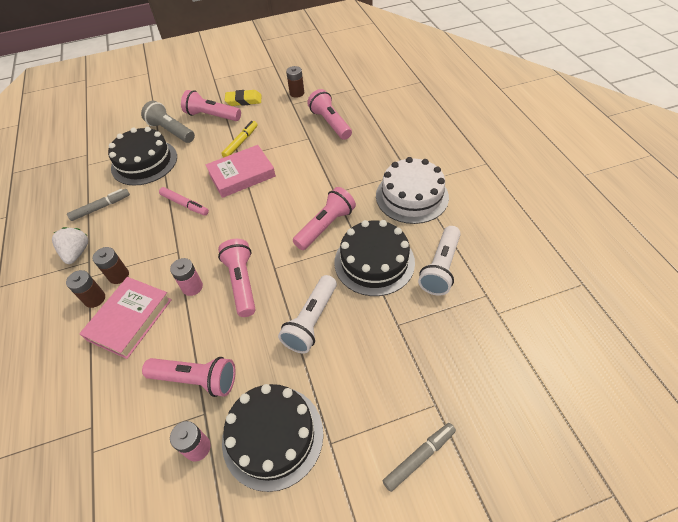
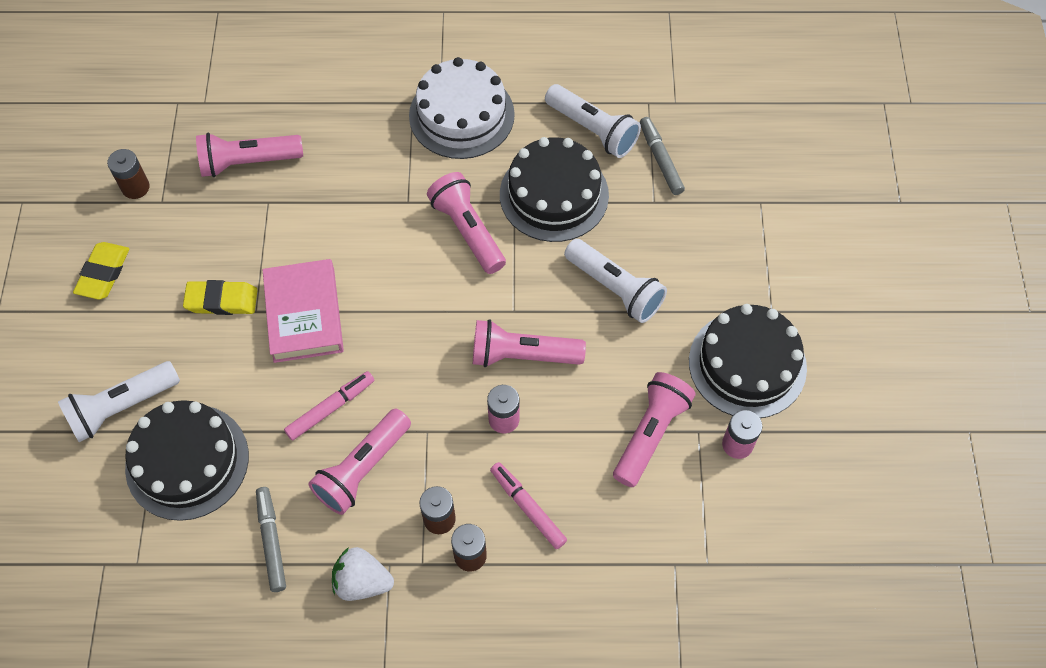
camera: 75 degrees left, 10 degrees up
pink book [79,277,172,359] -> pink marker [490,462,567,549]
grey flashlight [141,101,195,143] -> white flashlight [58,361,180,442]
pink flashlight [181,90,241,121] -> pink flashlight moved to [308,408,411,515]
yellow marker [221,121,258,157] -> yellow eraser [183,280,257,315]
grey marker [383,423,456,492] -> grey marker moved to [640,117,685,195]

